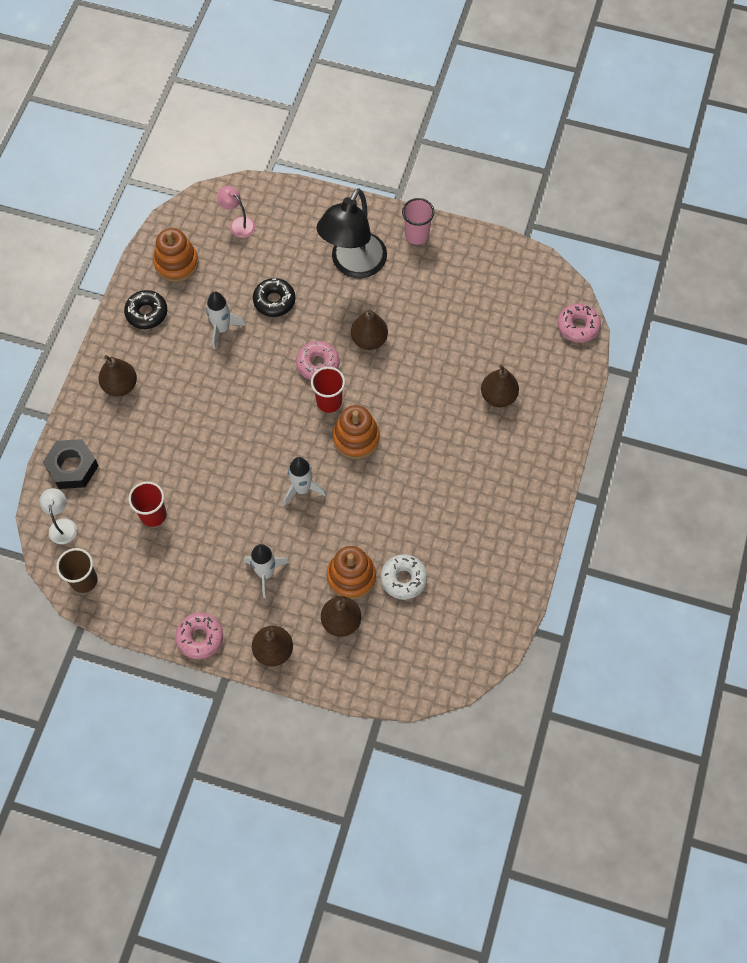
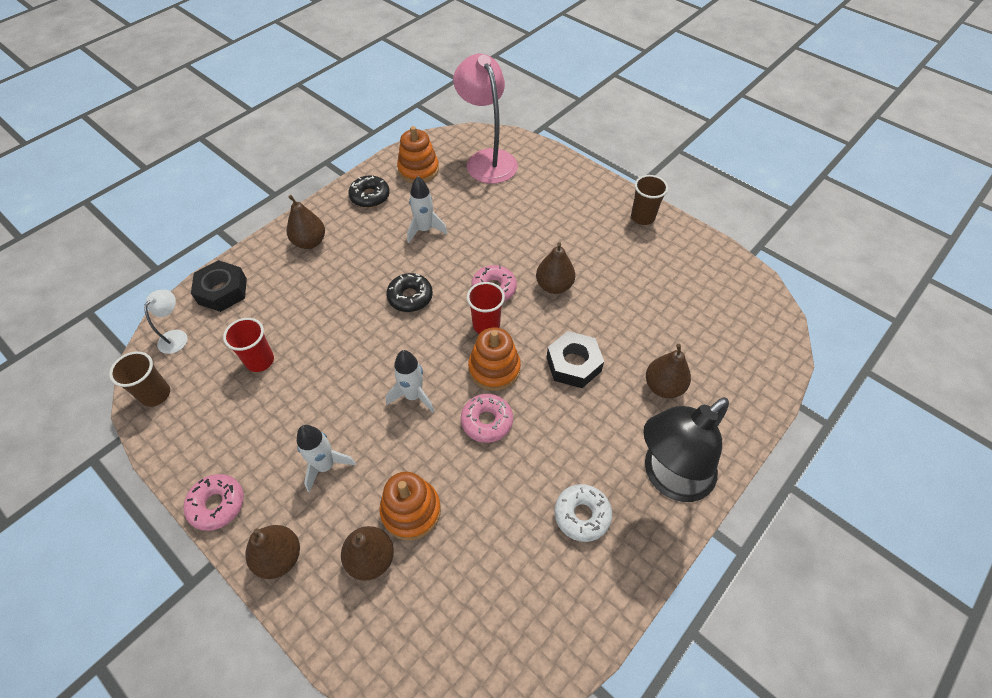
camera: 25 degrees right, 10 degrees down
pink lamp [217,186,255,238] -> pink lamp [453,54,518,184], size x2.17
black donut [253,278,295,317] -> black donut moved to [386,273,433,312]
black lamp [316,188,387,278] -> black lamp moved to [643,397,729,502]
white donut [381,554,427,600] -> white donut moved to [554,484,612,542]
pink cup [402,198,434,245] -> brown cup [631,175,668,225]
pink donut [558,303,601,343] -> pink donut moved to [461,394,513,443]
none -> black nut [547,331,604,388]

